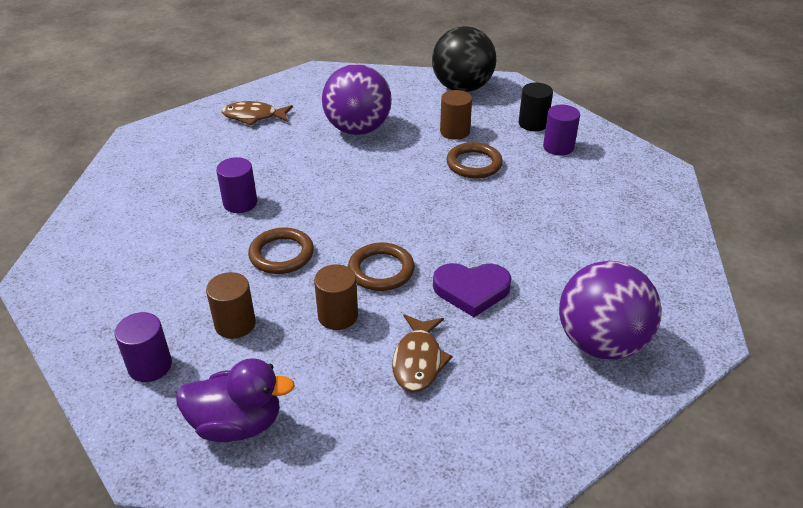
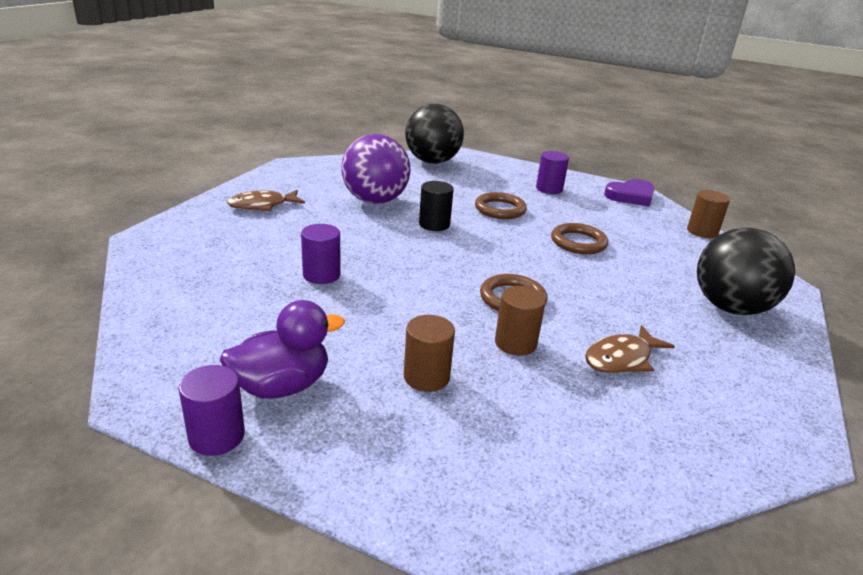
camera: 30 degrees left, 10 degrees down
purple cylinder [114,312,172,382] -> purple cylinder moved to [178,365,245,456]
purple duck [176,358,295,442] -> purple duck moved to [220,300,345,398]
brown ring [248,227,314,274] -> brown ring moved to [551,223,608,254]
brown fish [392,314,453,392] -> brown fish turned 75 degrees clockwise [585,325,675,373]
purple heart [433,263,512,317] -> purple heart moved to [604,179,655,207]
brown cylinder [440,90,472,140] -> brown cylinder moved to [687,190,730,238]
black cylinder [519,83,553,131] -> black cylinder moved to [419,181,454,231]
purple ball [559,261,662,360] -> black ball [697,228,795,315]

